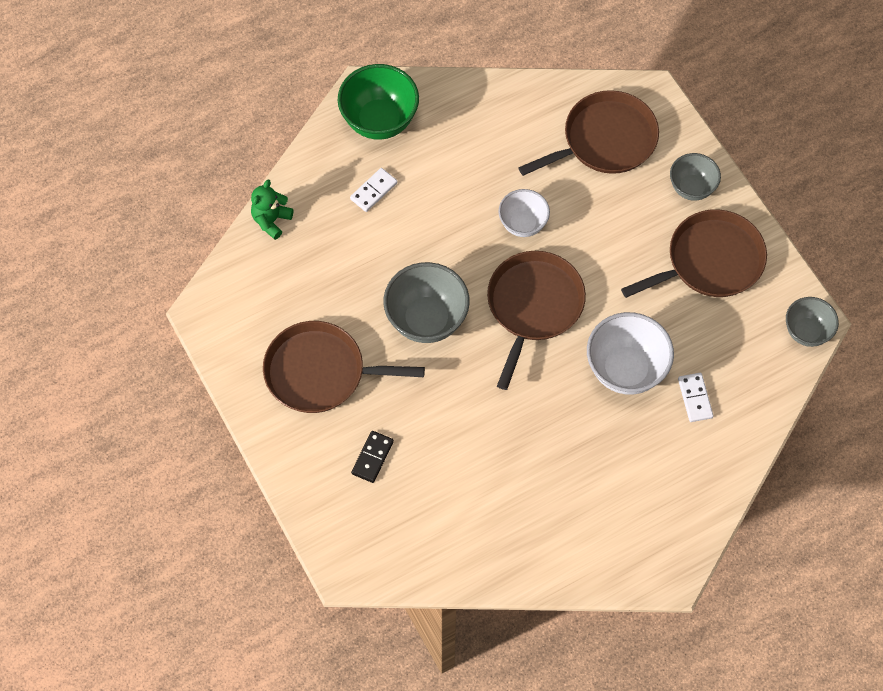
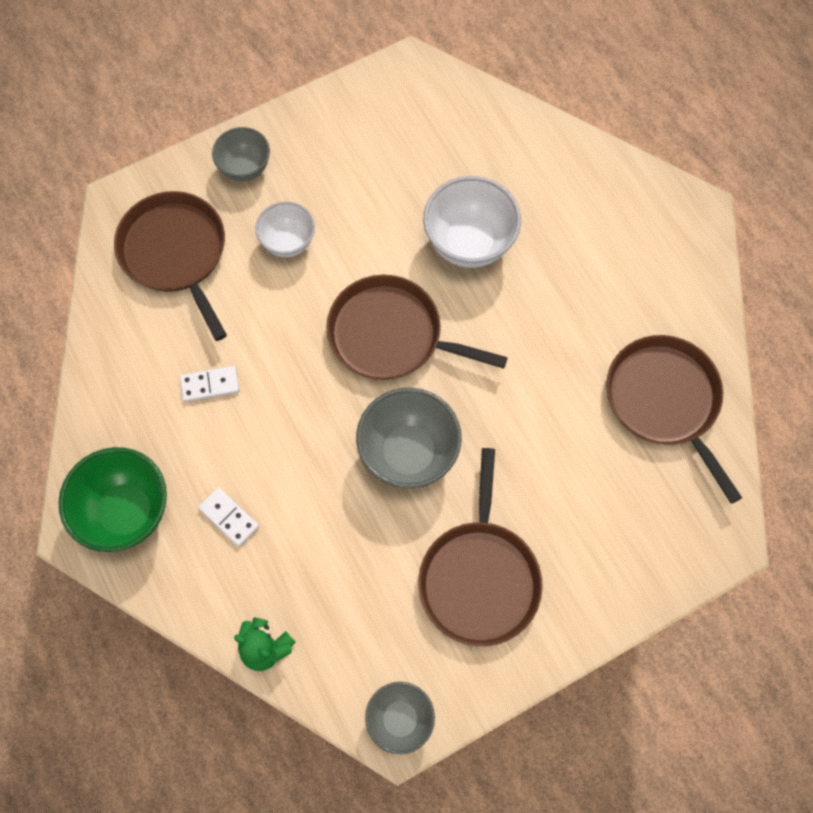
camera: 90 degrees left, 5 degrees up
black domino [351,431,394,483] -> none
white bowl [499,189,550,237] -> white bowl moved to [255,201,315,257]
brown pan [621,209,767,298] -> brown pan moved to [606,335,742,504]
white domino [678,373,714,422] -> white domino moved to [180,366,240,402]
grey bowl [786,297,839,347] -> grey bowl moved to [365,682,435,754]

